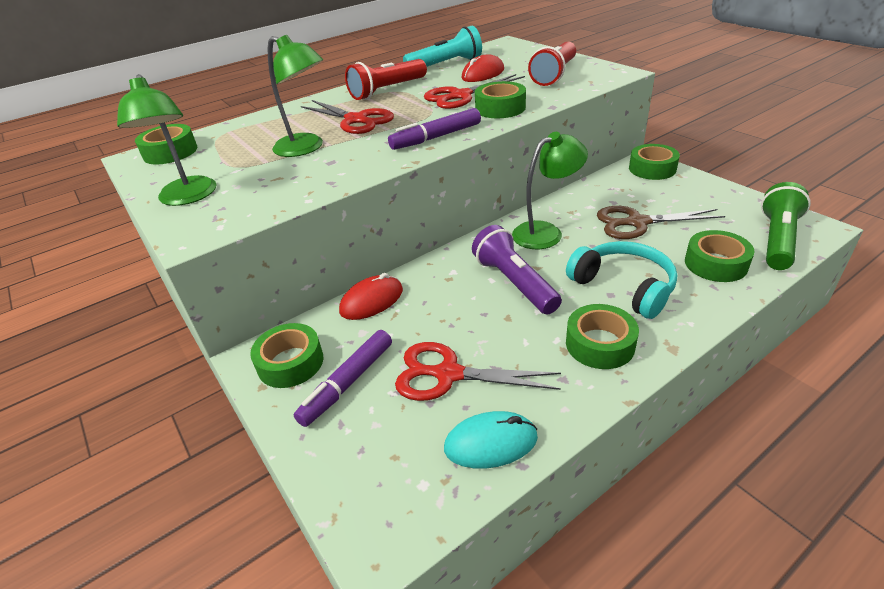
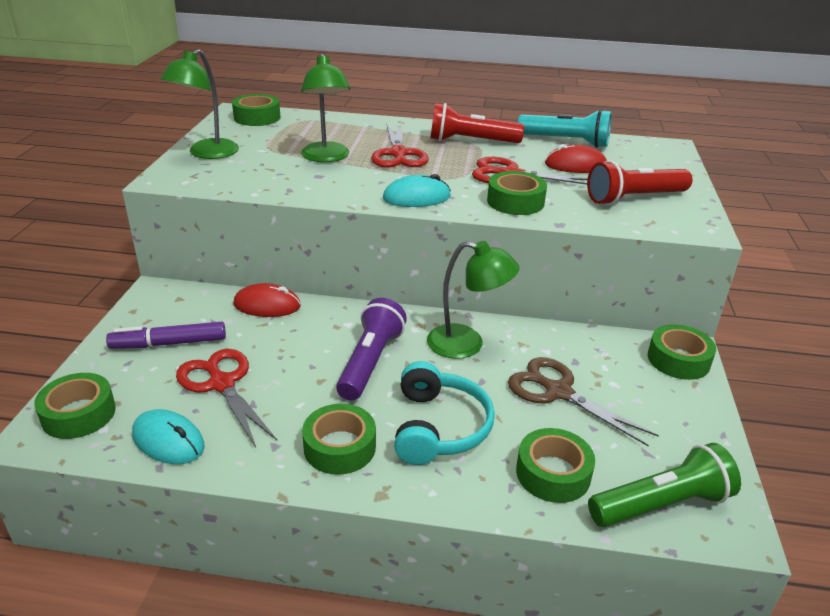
camera: 40 degrees right, 5 degrees down
green tape [250,323,323,388] -> green tape moved to [34,373,116,439]
purple marker [388,108,481,150] -> turquoise mouse [383,174,451,207]

